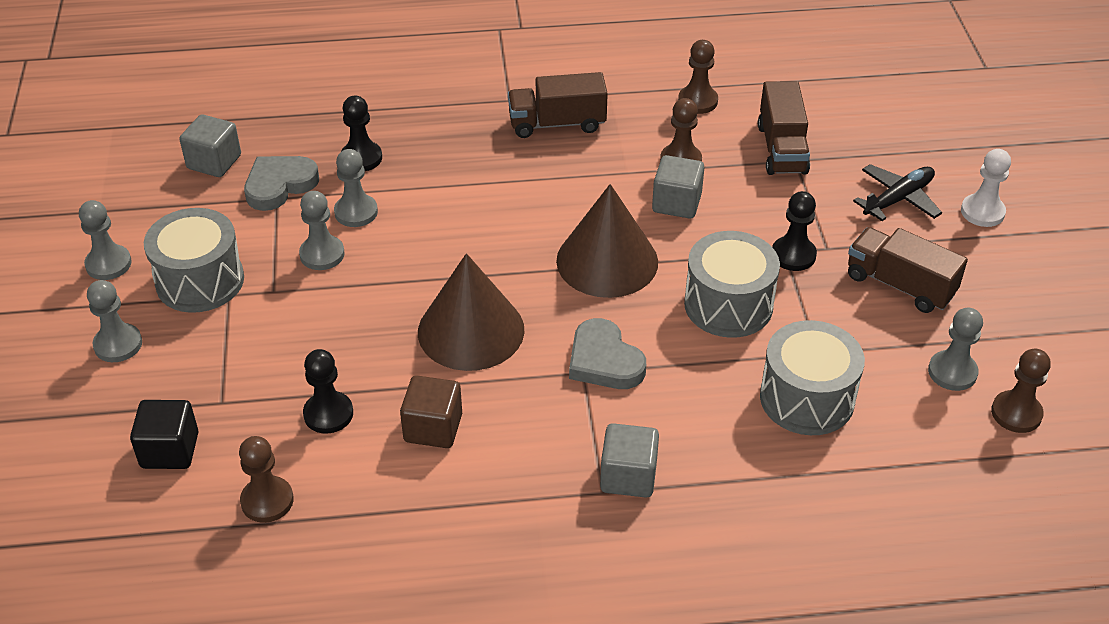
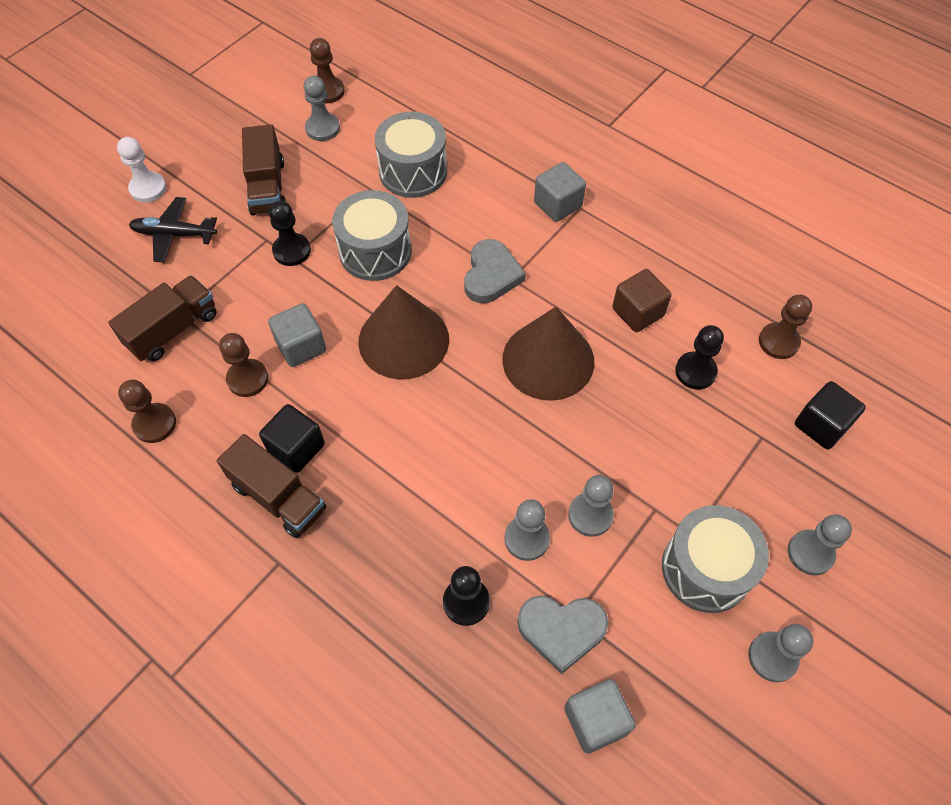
camera: 135 degrees left, 15 degrees up
none -> black cube [259,404,325,473]

